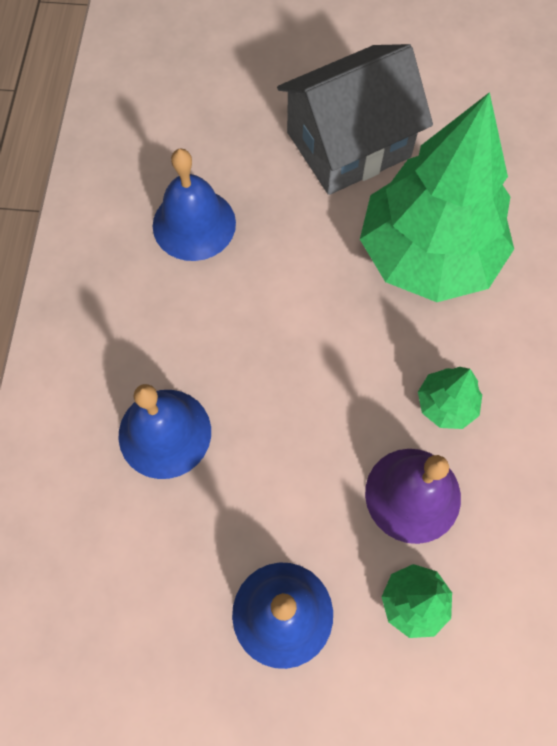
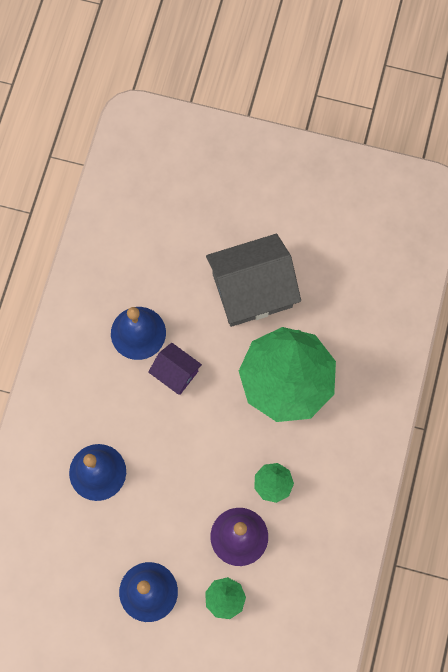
camera: 10 degrees right, 5 degrees up
none -> purple house [148,343,202,395]

